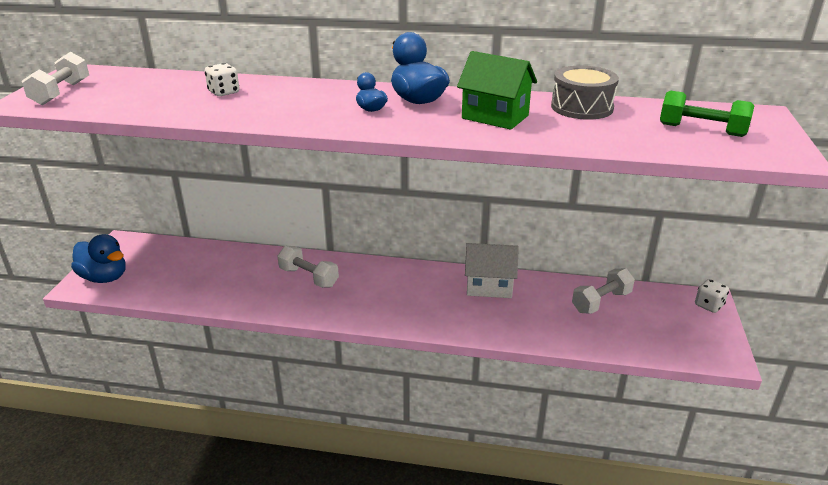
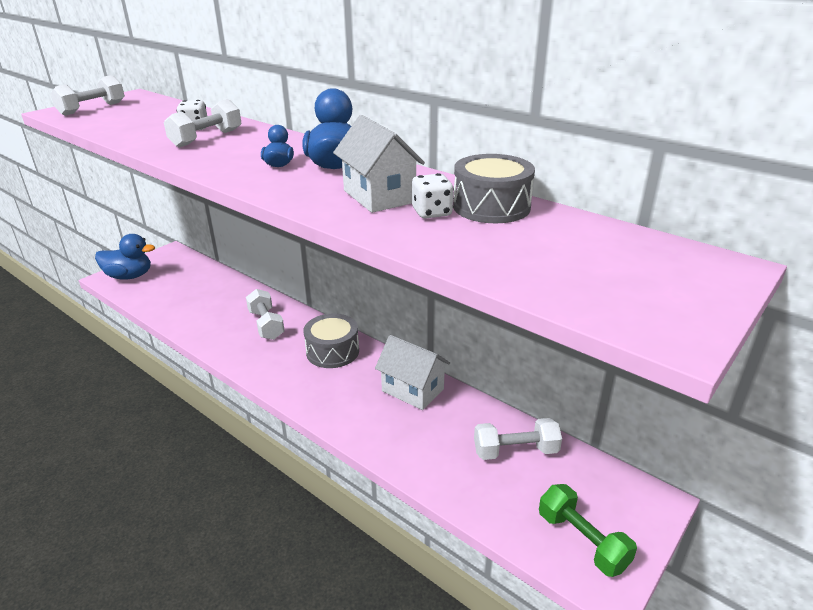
camera: 30 degrees right, 0 degrees up
blue duck [71,234,126,283] -> blue duck turned 60 degrees counterclockwise [95,234,155,280]
green house [457,51,537,130] -> white house [333,115,425,213]
green dumbbell [660,90,755,137] -> green dumbbell moved to [539,484,637,577]
white dice [695,279,729,313] -> white dice moved to [412,173,454,219]
none -> white dumbbell [164,99,241,147]
none -> grey drum [303,313,359,368]

